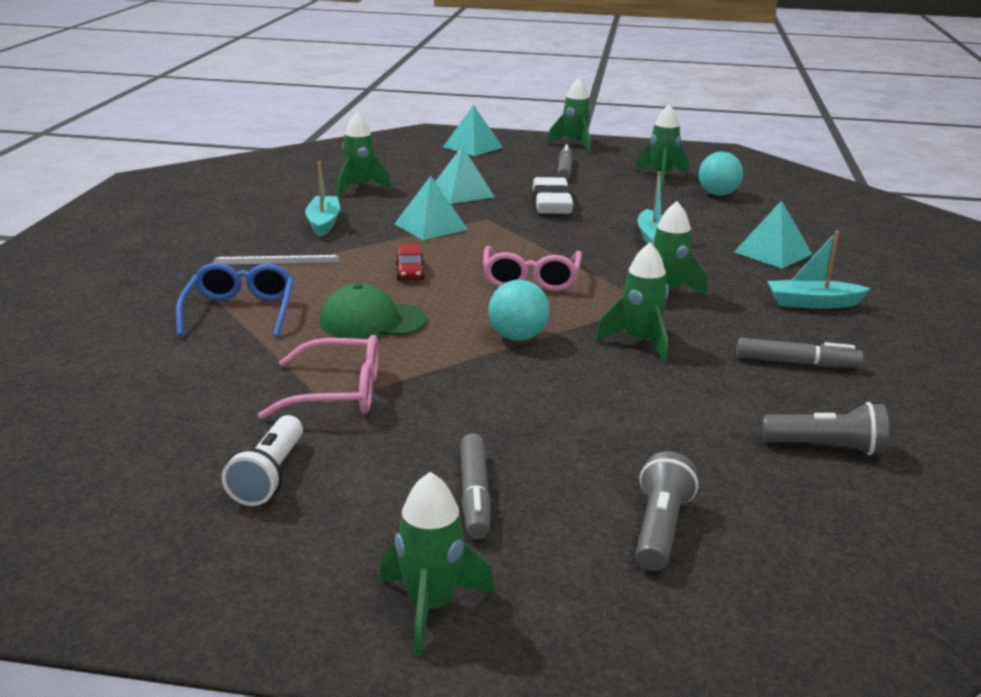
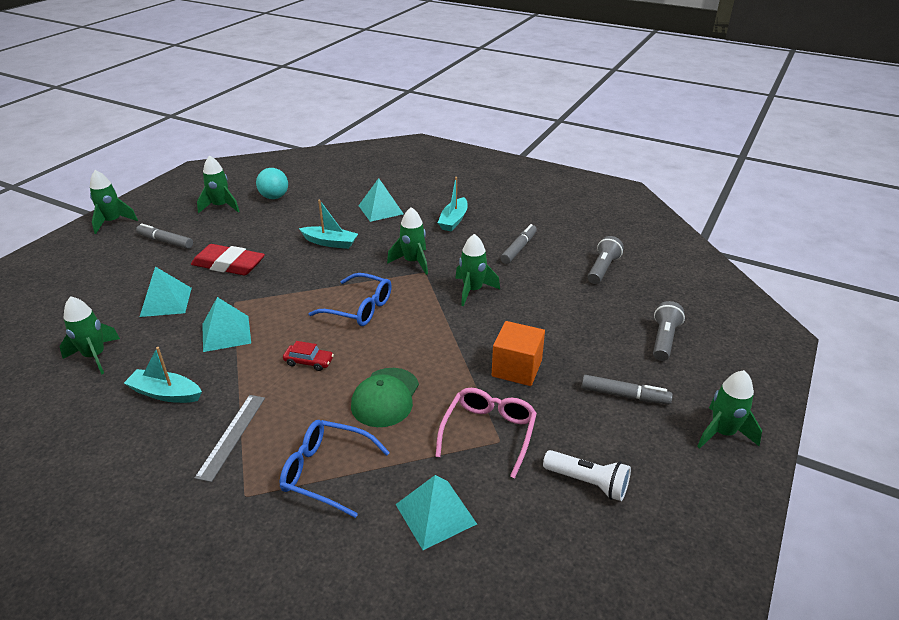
camera: 70 degrees left, 10 degrees up
turquoise pyramid [443,105,503,156] -> turquoise pyramid moved to [395,475,477,550]
pink glasses [483,246,582,291] -> blue glasses [308,273,392,326]
turquoise ball [488,279,550,341] -> none
white eraser [533,177,574,214] -> red eraser [191,244,265,275]
grey flashlight [635,451,698,571] -> grey flashlight turned 75 degrees clockwise [653,301,685,361]
none -> orange cube [492,321,545,386]

